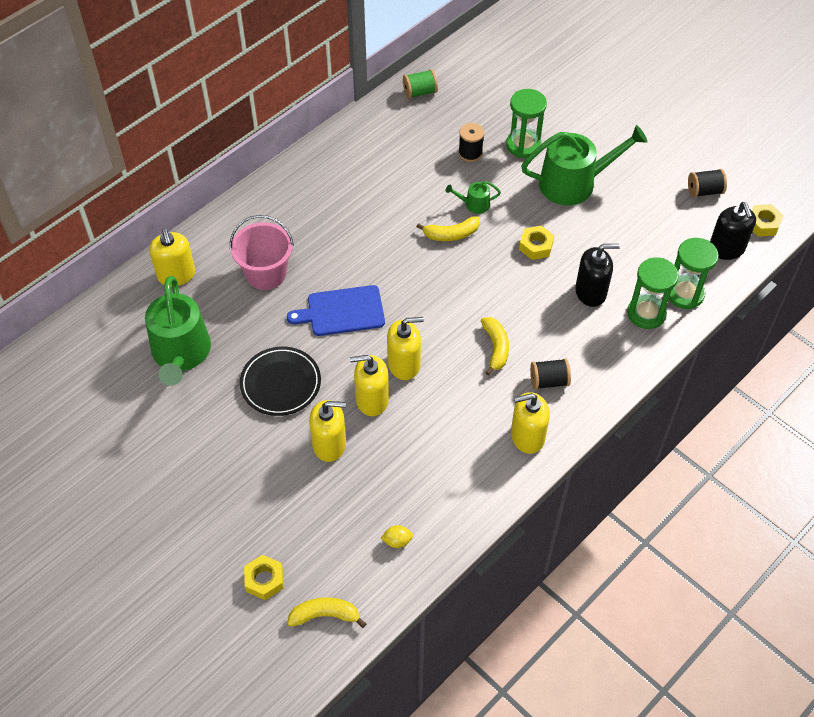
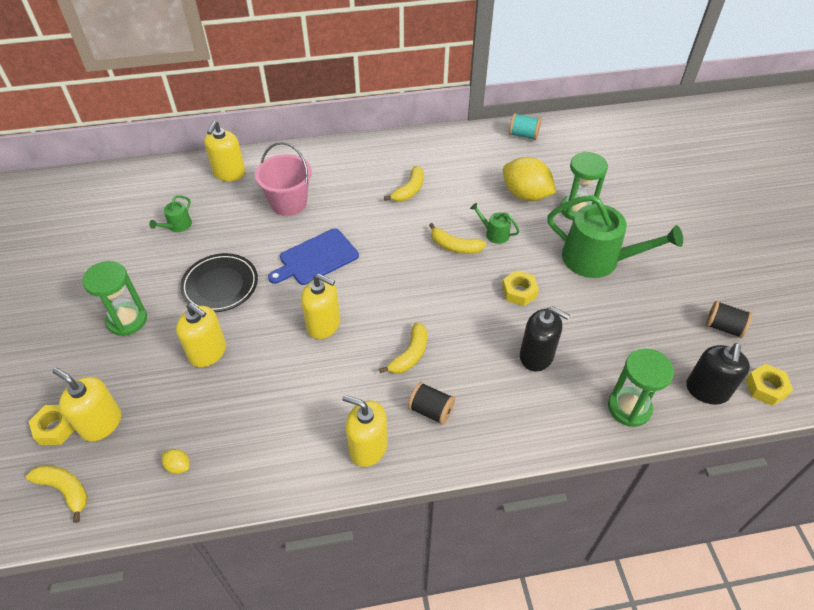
camera: 35 degrees right, 5 degrees down
green watering can [145,276,211,386] -> green watering can [149,195,192,232], size x0.44
blue cutting board [287,285,385,336] -> blue cutting board turned 60 degrees counterclockwise [268,228,359,285]
yellow soap dispenser [350,355,389,416] -> yellow soap dispenser moved to [52,368,121,441]
green spool [403,69,438,99] -> turquoise spool [509,113,541,140]
black spool [458,123,484,162] -> yellow lemon [503,157,556,201]
green hourglass [627,258,679,329] -> green hourglass moved to [82,261,147,336]
none -> yellow banana [384,166,424,201]

